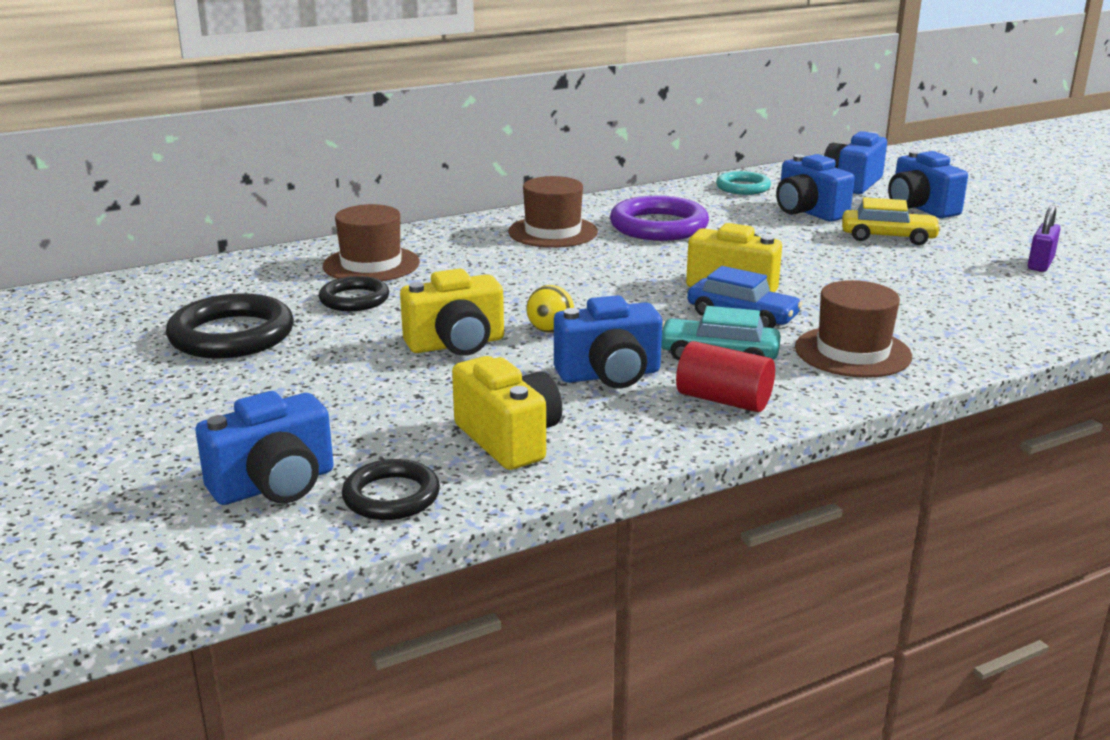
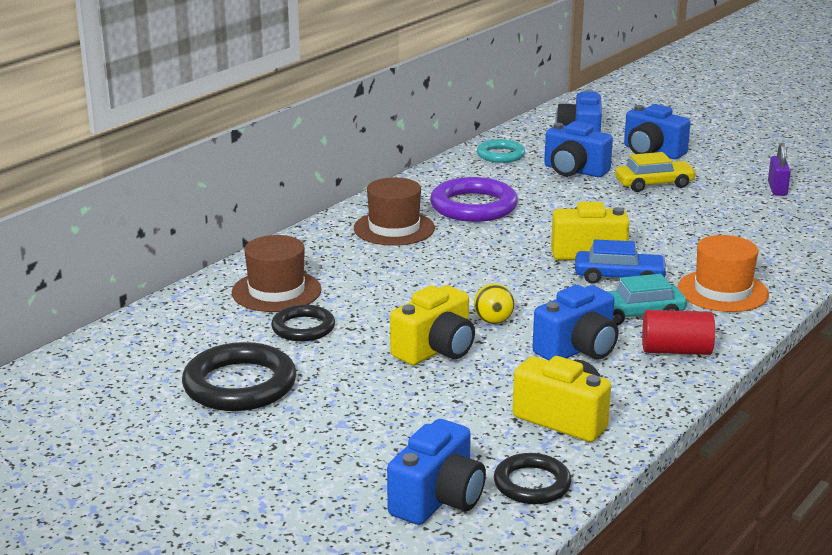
camera: 25 degrees left, 0 degrees up
brown hat [795,280,912,378] -> orange hat [678,235,769,312]

